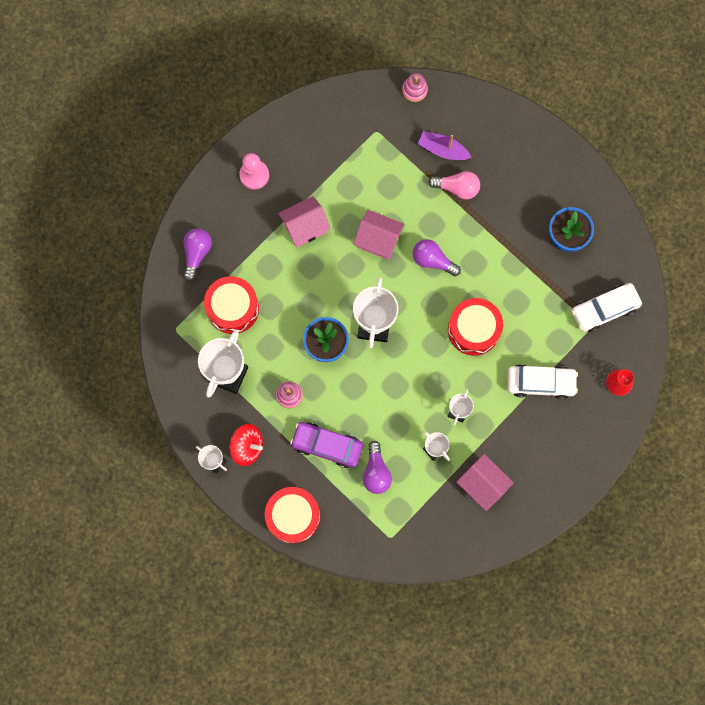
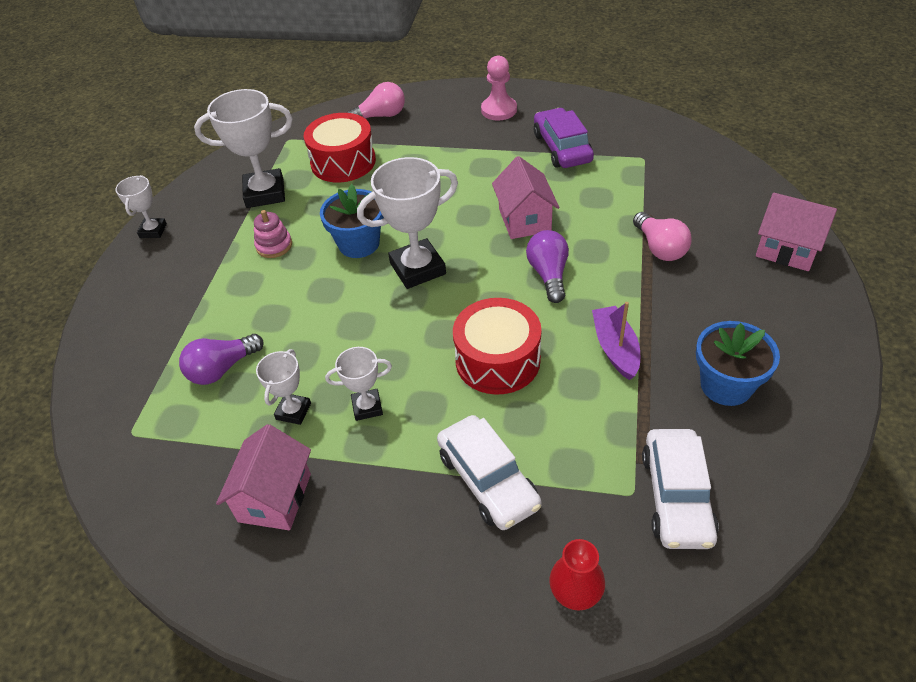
camera: 60 degrees right, 30 degrees down
purple light bulb [184,228,212,281] -> pink light bulb [346,82,405,119]
red spinning top [230,424,263,466] -> none
red drum [265,487,320,543] -> none
pink house [278,196,331,247] -> pink house moved to [756,193,837,271]
purple car [290,422,363,468] -> purple car moved to [534,108,594,168]
pink stacking toy [402,73,428,102] -> none
purple boat [418,131,472,160] -> purple boat moved to [592,302,640,380]
white car [572,283,642,332] -> white car turned 120 degrees counterclockwise [642,429,719,549]

